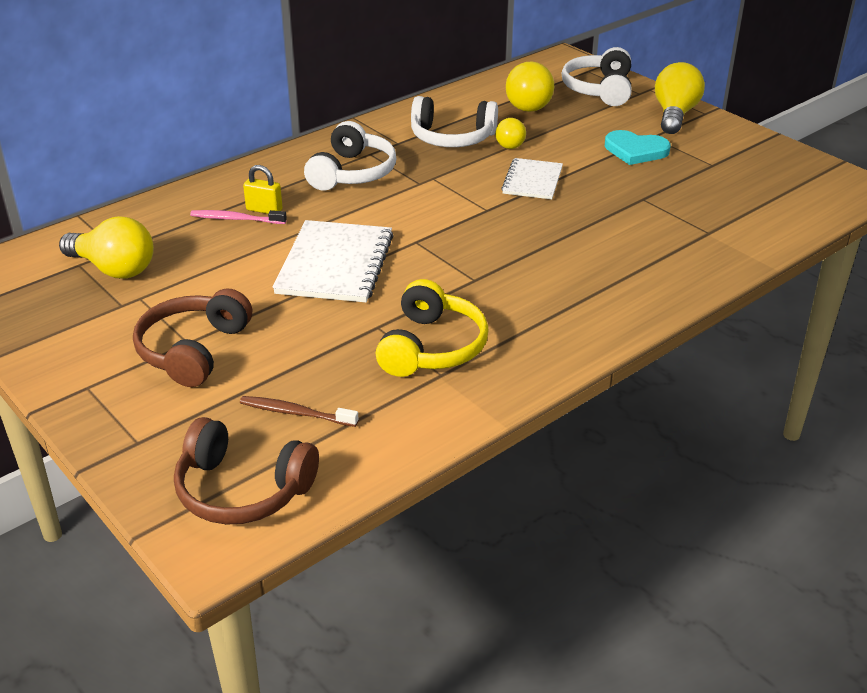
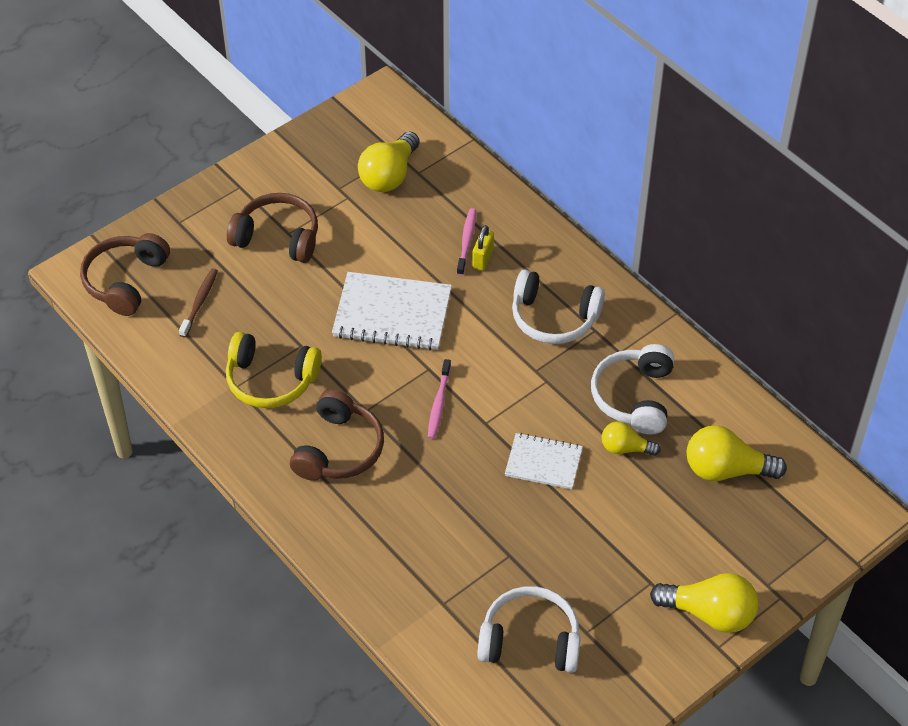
camera: 90 degrees right, 15 degrees up
white headphones [562,47,632,106] -> white headphones moved to [477,586,581,673]
turquoise heart [605,130,671,165] -> none
none -> brown headphones [290,389,384,481]
none -> pink toothbrush [428,359,451,439]

